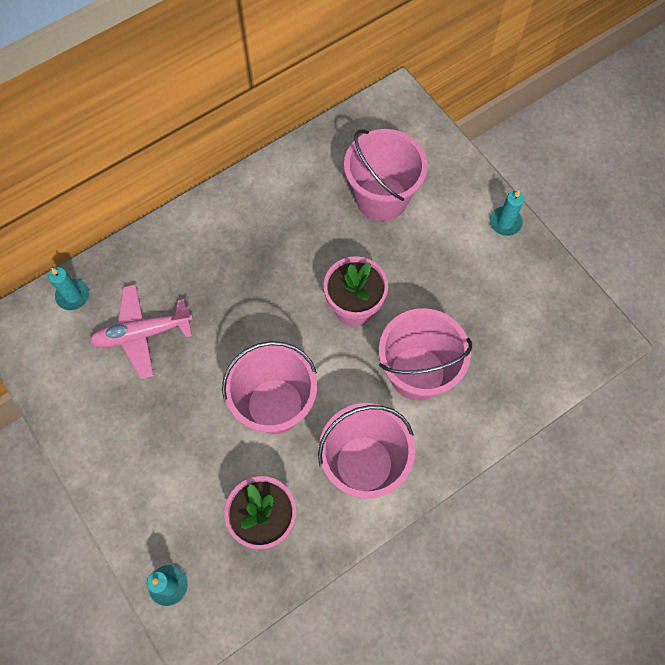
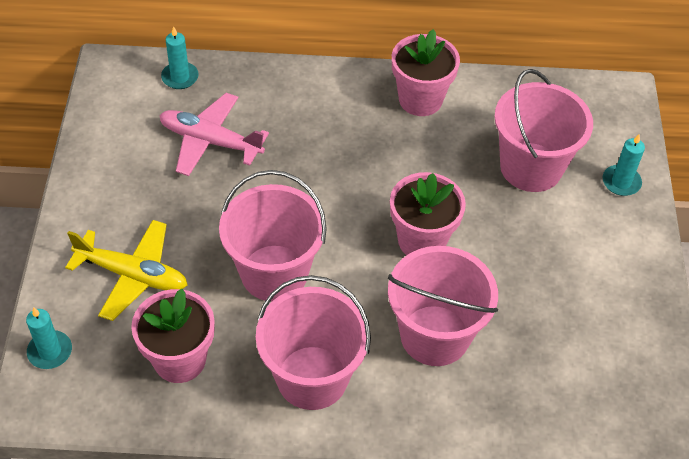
camera: 35 degrees right, 15 degrees down
turquoise candle [490,190,524,236] -> turquoise candle moved to [602,134,645,196]
none -> yellow plane [65,220,187,321]
none -> pink flower pot [392,29,460,116]

